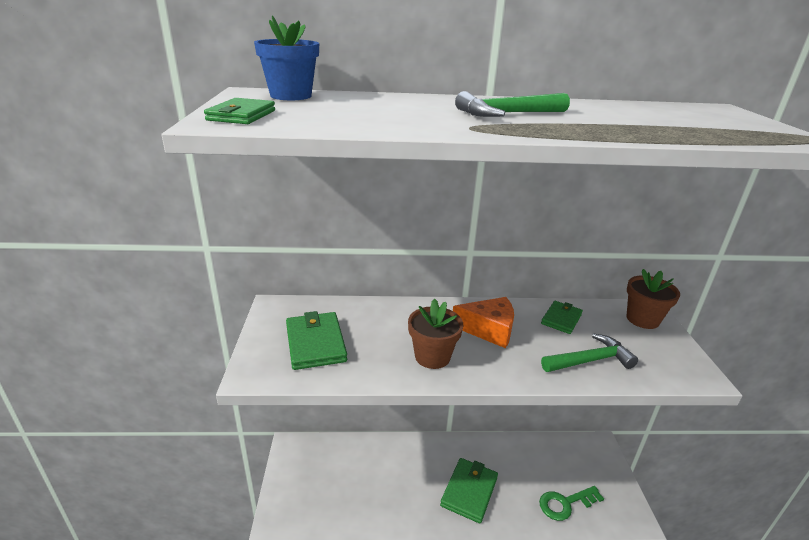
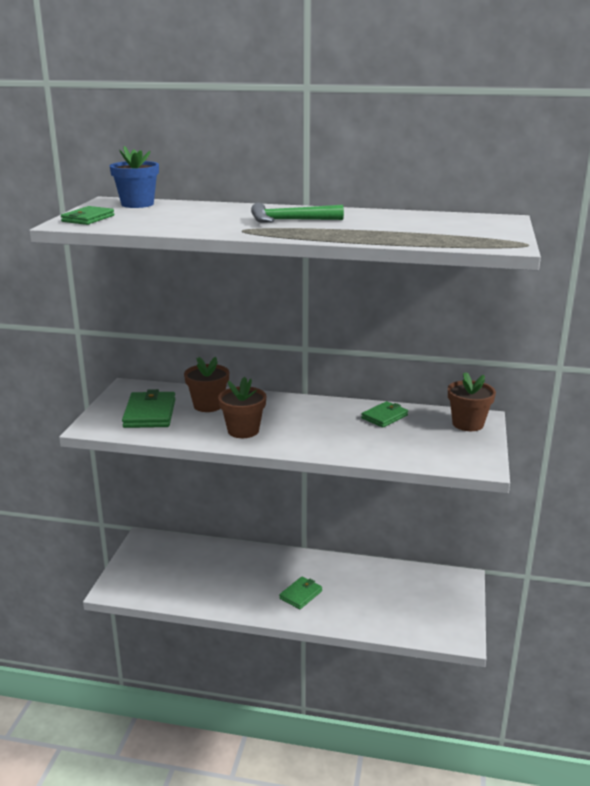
camera: 15 degrees right, 5 degrees down
green wallet [440,458,498,523] -> green wallet [279,577,322,609], size x0.64
orange cheese [453,297,514,348] -> none
green key [539,486,604,521] -> none
green hammer [541,334,638,372] -> none
none -> brown flower pot [184,357,229,412]

